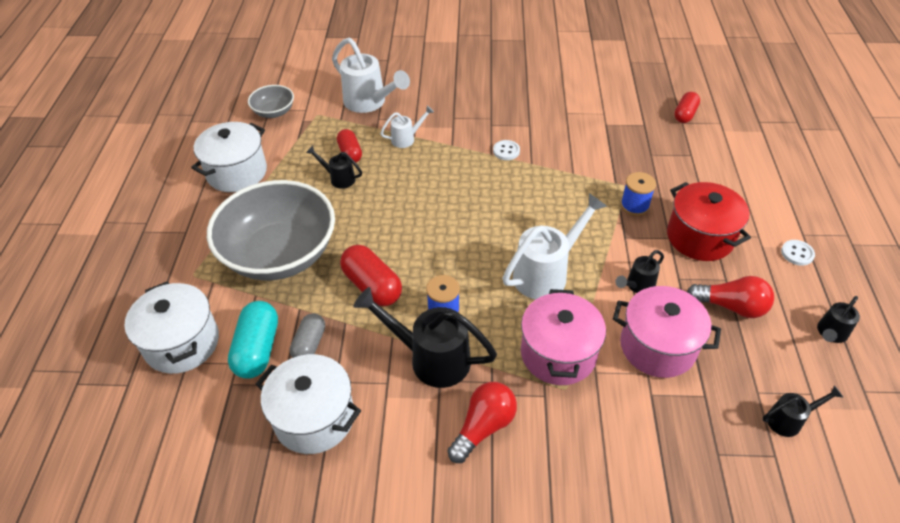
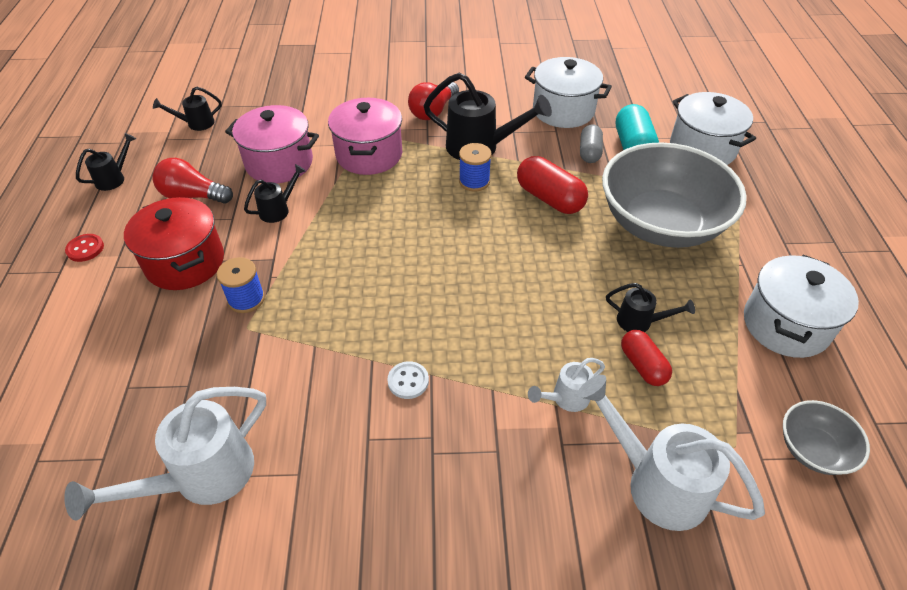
camera: 175 degrees right, 0 degrees up
white watering can [503,193,607,299] -> white watering can moved to [64,387,266,521]
red capsule [674,92,700,123] -> none
white button [781,240,815,266] -> red button [65,234,104,262]

